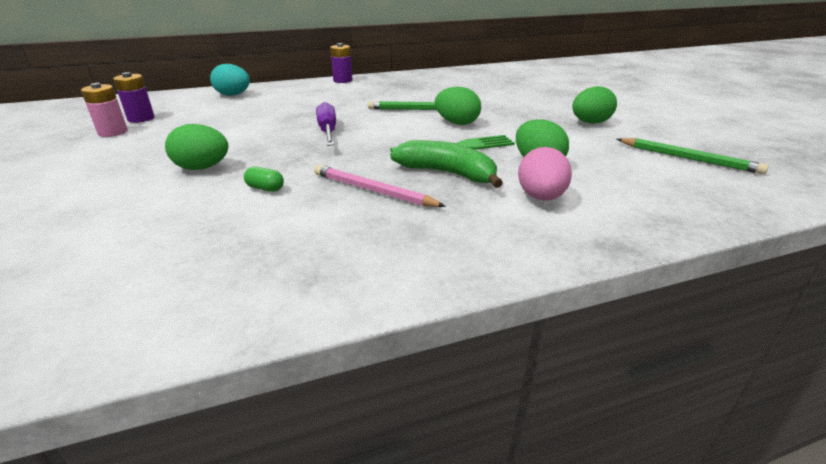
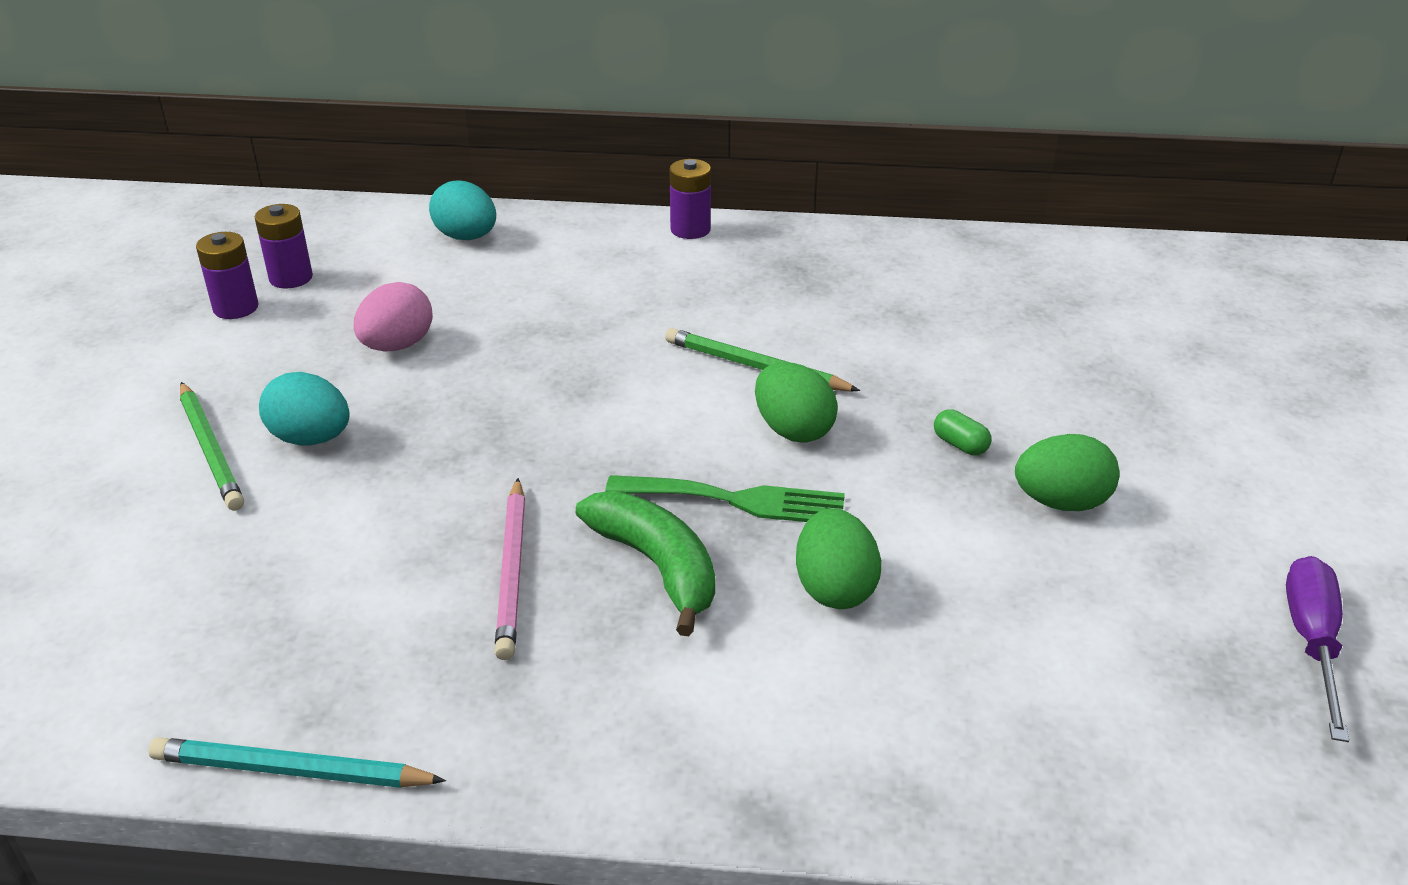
camera: 25 degrees right, 5 degrees up
pink battery [81,83,128,137] -> purple battery [196,232,258,319]
green egg [165,124,228,170] -> turquoise egg [259,372,350,445]
green capsule [244,167,284,192] -> green capsule moved to [934,410,992,455]
pink pencil [314,165,446,207] -> pink pencil turned 150 degrees counterclockwise [494,478,525,660]
purple screwdriver [316,102,336,146] -> purple screwdriver moved to [1286,556,1349,742]
pink egg [518,147,572,201] -> pink egg moved to [354,282,433,351]
green pencil [617,138,769,174] -> green pencil moved to [180,382,244,511]
none -> turquoise pencil [148,737,446,788]

